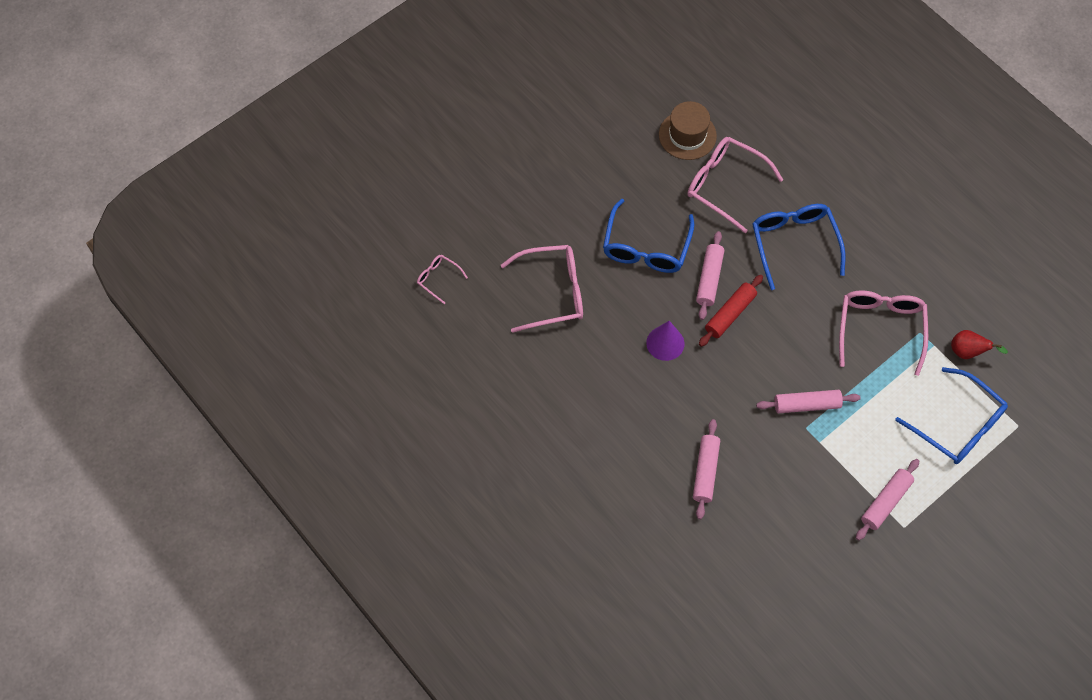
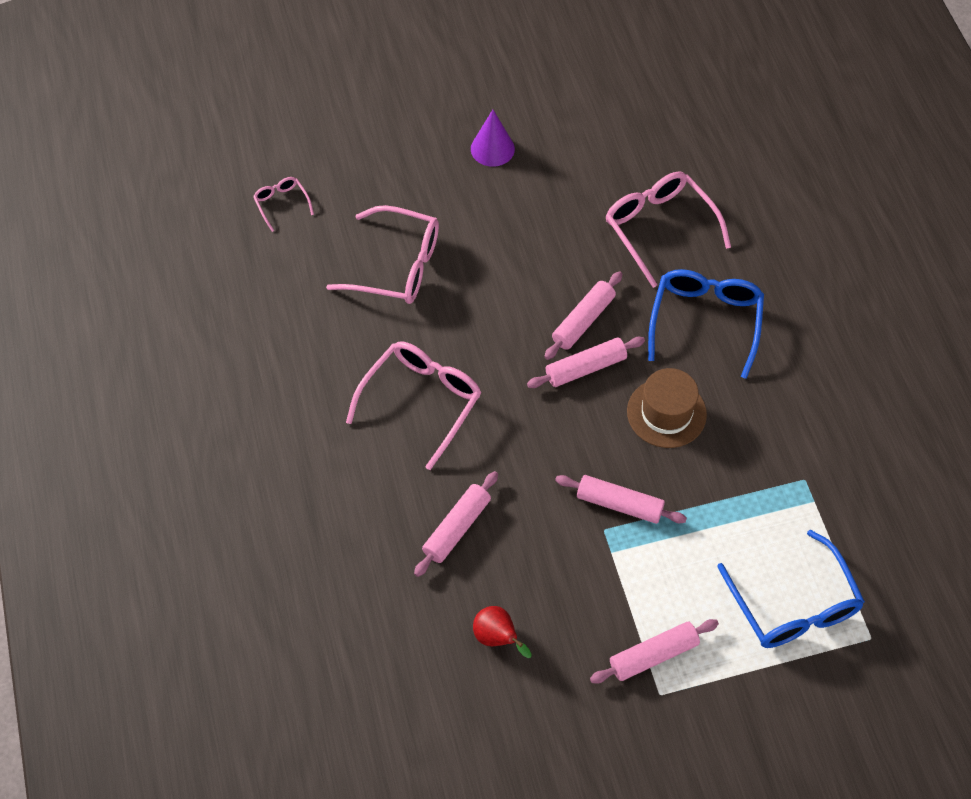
camera: 25 degrees right, 5 degrees down
blue glasses [603,199,694,273] -> none
purple cone [646,321,684,361] -> purple cone moved to [471,110,515,167]
brown hat [659,101,717,160] -> brown hat moved to [627,368,707,448]
red rolling pin [699,275,763,347] -> pink rolling pin [527,337,645,388]
pink glasses [839,290,928,376] -> pink glasses moved to [346,342,481,470]
red pear [951,330,1008,359] -> red pear moved to [473,606,532,658]

